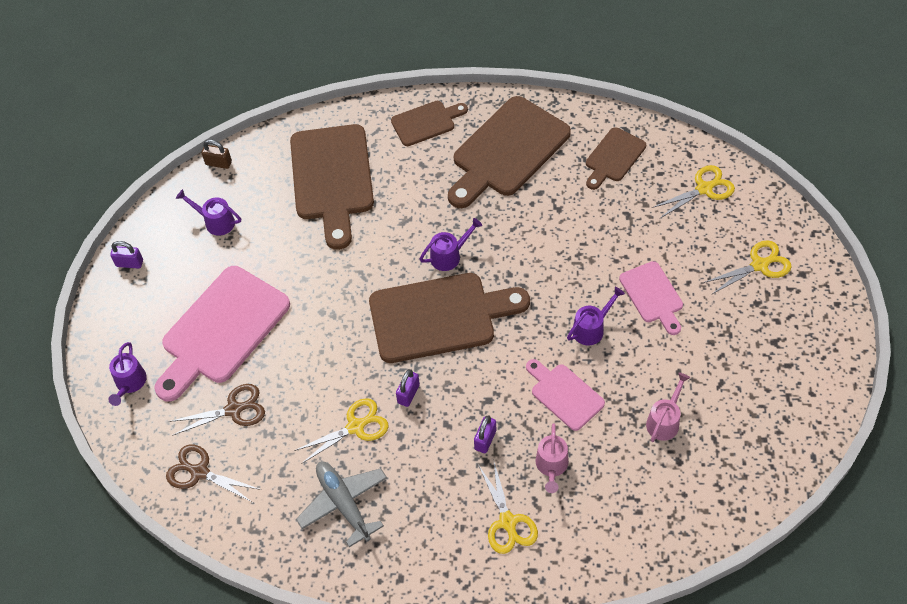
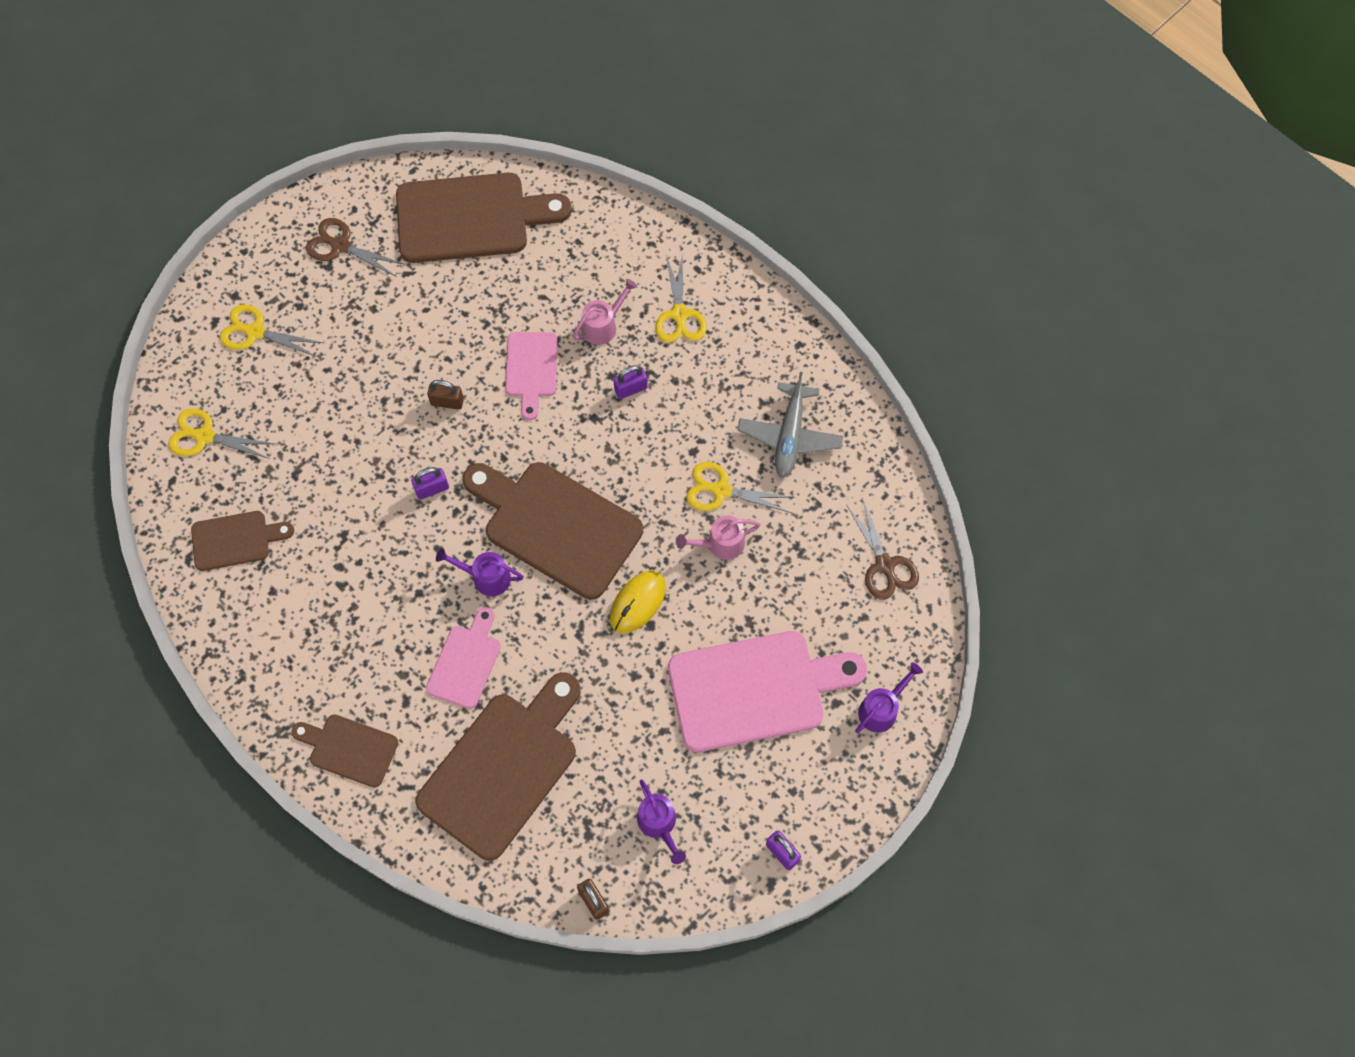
camera: 140 degrees left, 10 degrees up
brown scissors [169,384,265,436] -> brown scissors moved to [306,218,404,277]
purple padlock [396,369,420,407] -> purple padlock moved to [411,467,449,499]
brown cutting board [448,96,571,208] -> brown cutting board moved to [396,173,572,263]
yellow scissors [479,459,538,554] -> yellow scissors turned 150 degrees clockwise [655,253,706,343]
purple watering can [567,287,625,346] -> brown padlock [427,380,464,410]
pink cutting board [619,261,683,335] -> pink cutting board moved to [426,607,501,709]
pink watering can [646,373,690,442] -> pink watering can moved to [676,515,761,560]
none -> yellow mouse [610,571,666,633]

